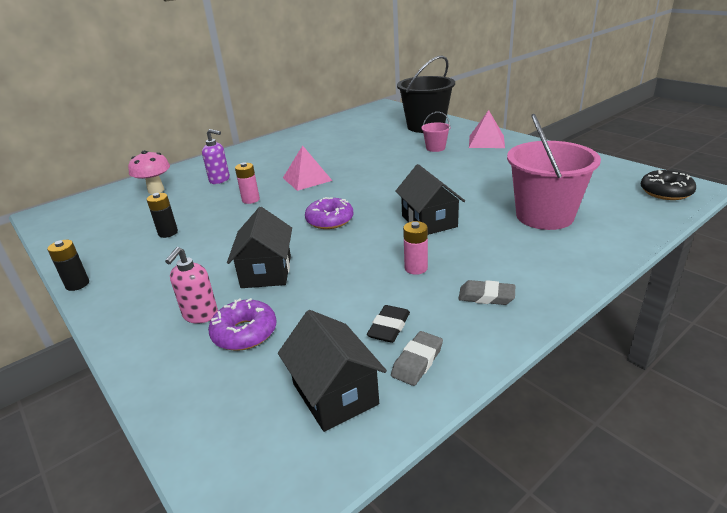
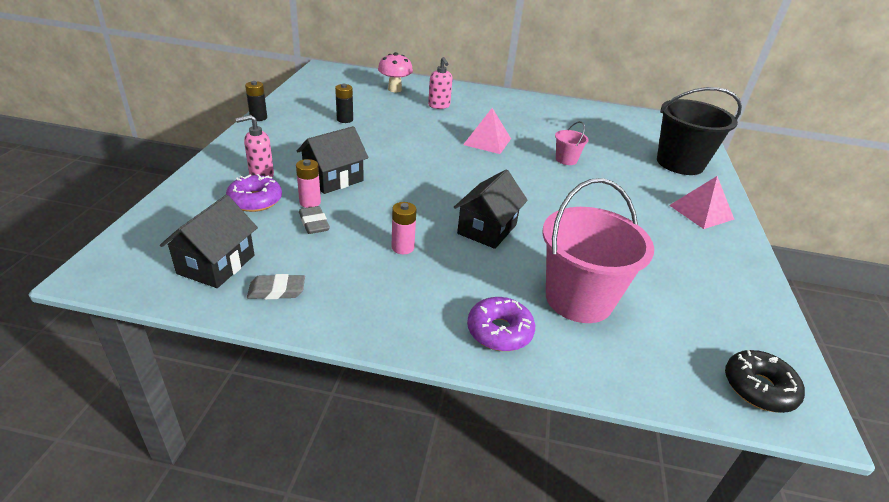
camera: 45 degrees right, 5 degrees up
purple soap dispenser [202,129,230,184] -> pink soap dispenser [428,57,453,109]
pink battery [235,162,260,204] -> pink battery moved to [296,159,321,208]
purple donut [305,197,353,229] -> purple donut moved to [467,297,535,351]
black eraser [367,305,410,343] -> none
pink bucket [421,112,451,152] -> pink bucket moved to [555,121,589,165]
grey eraser [458,280,515,305] -> grey eraser moved to [299,206,330,234]

